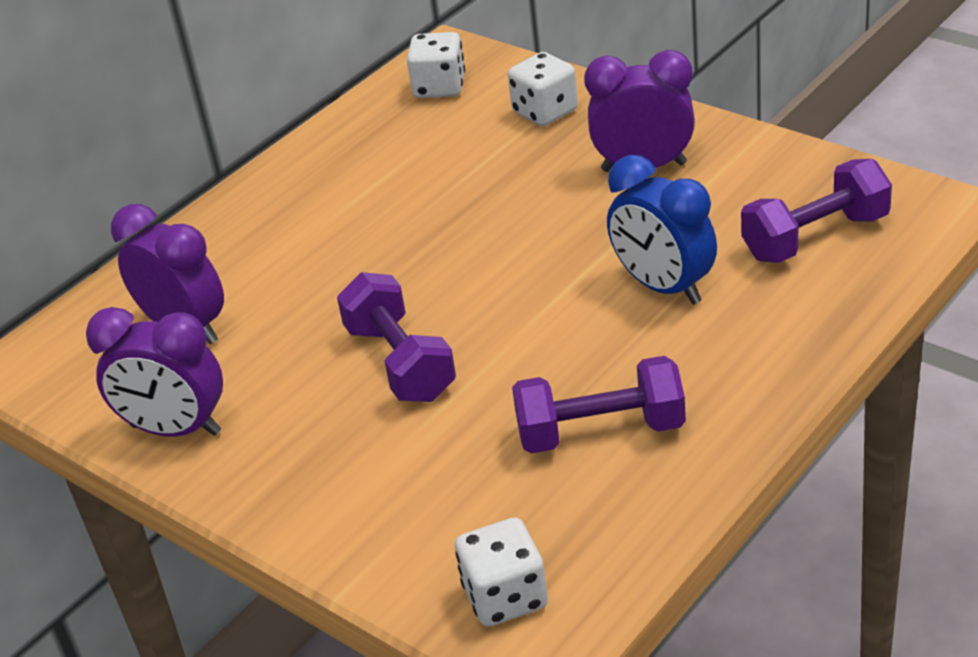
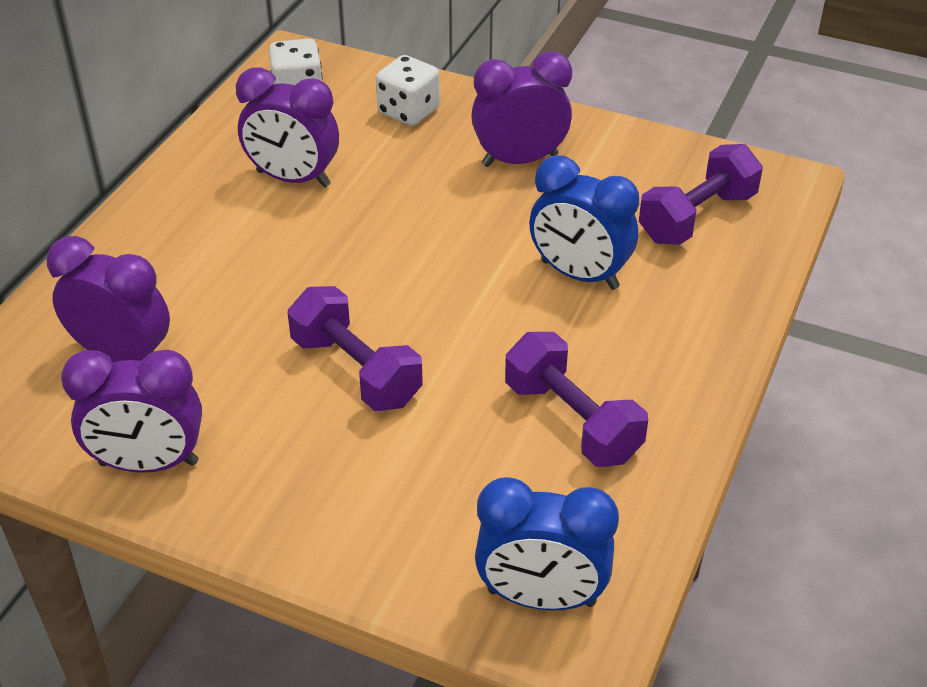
camera: 20 degrees left, 5 degrees up
white dice [455,518,548,627] -> blue clock [475,477,619,610]
purple dumbbell [512,356,686,454] -> purple dumbbell turned 75 degrees clockwise [505,332,648,467]
none -> purple clock [236,67,339,187]

